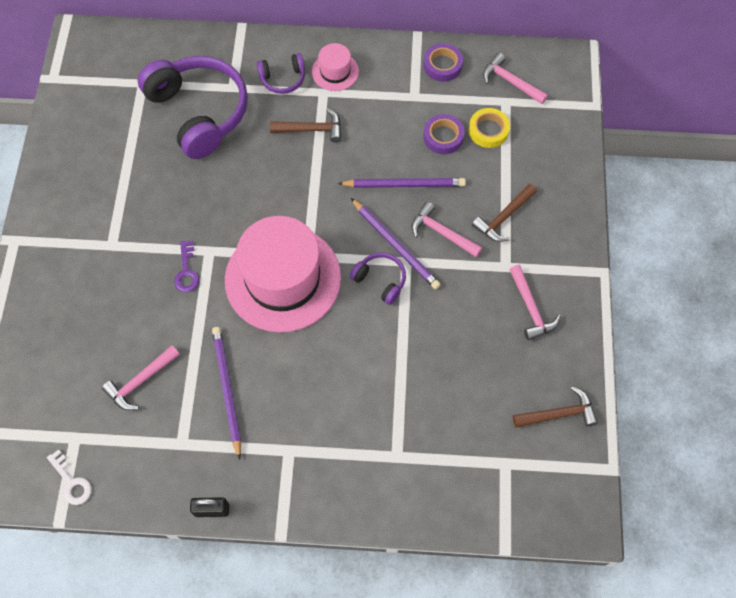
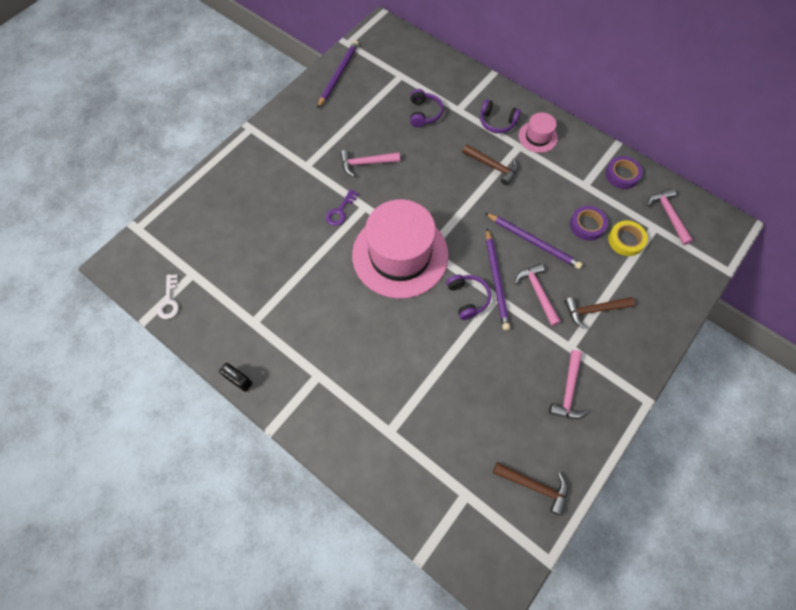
camera: 35 degrees right, 0 degrees up
pink hammer [102,345,180,410] -> pink hammer moved to [340,150,400,177]
purple headphones [138,56,248,159] -> purple headphones [410,89,444,127], size x0.46
purple pencil [212,327,241,460] -> purple pencil moved to [317,40,359,109]

